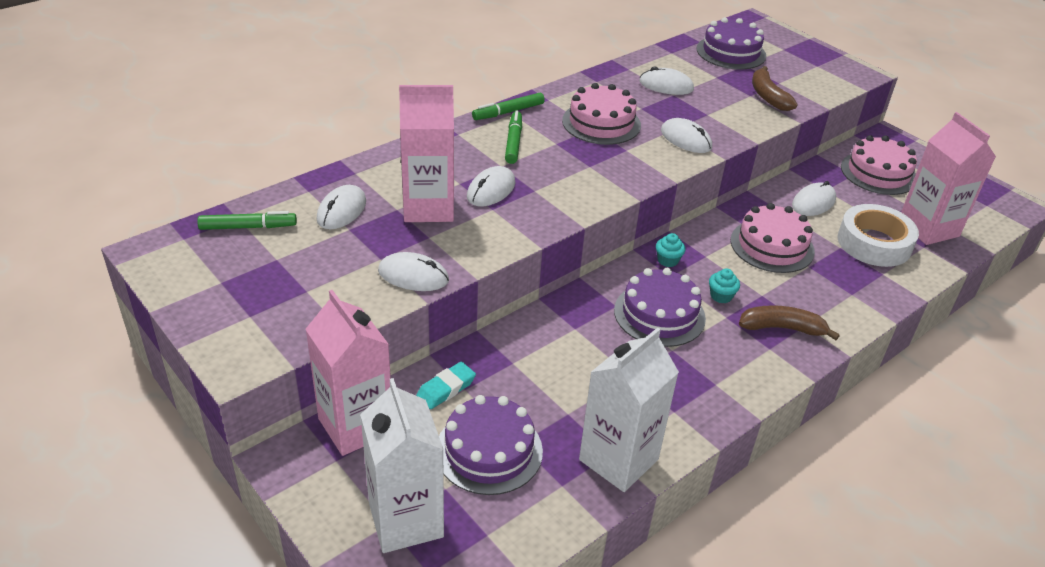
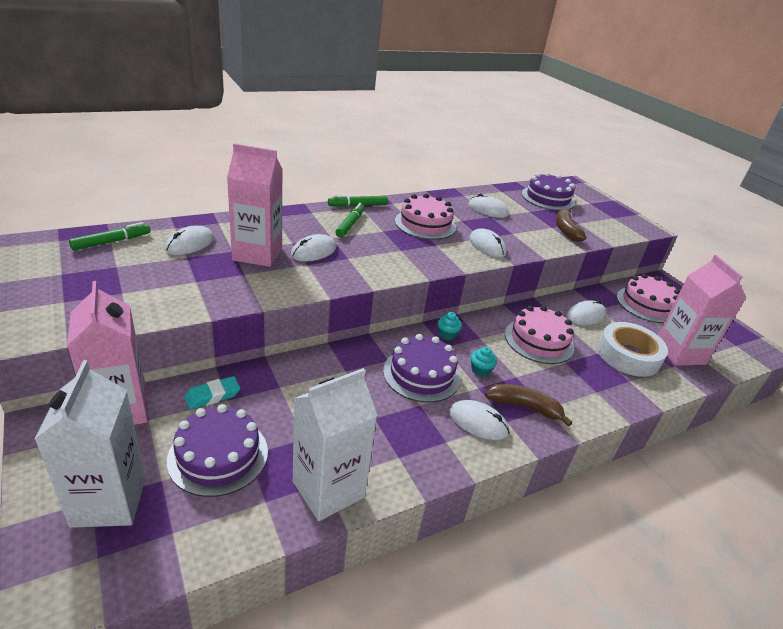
camera: 10 degrees right, 5 degrees down
green marker [197,211,297,230] -> green marker turned 45 degrees counterclockwise [69,222,151,250]
white mouse [378,252,449,291] -> white mouse moved to [449,400,509,440]

